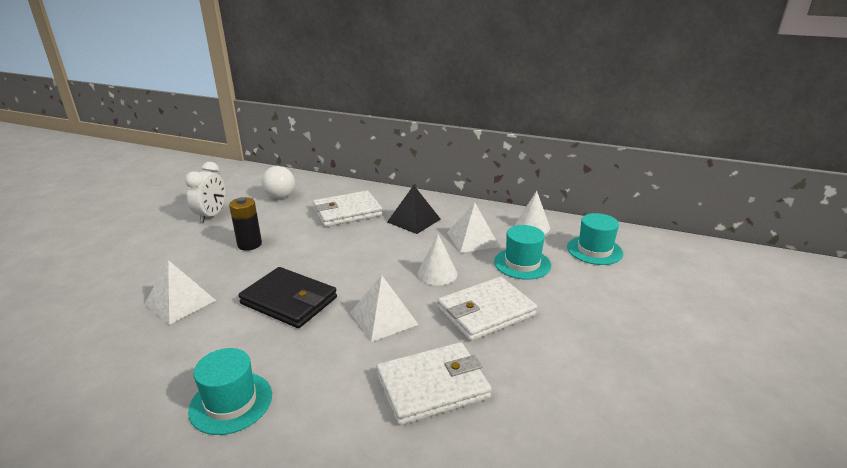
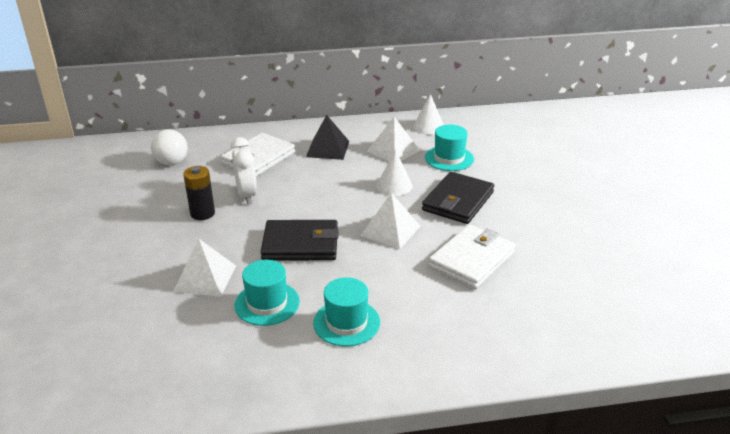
camera: 30 degrees left, 5 degrees up
white clock [185,162,226,223] -> white clock moved to [231,137,257,204]
white wallet [437,277,537,341] -> black wallet [422,172,494,224]
turquoise hat [567,213,623,265] -> turquoise hat moved to [234,260,300,326]

